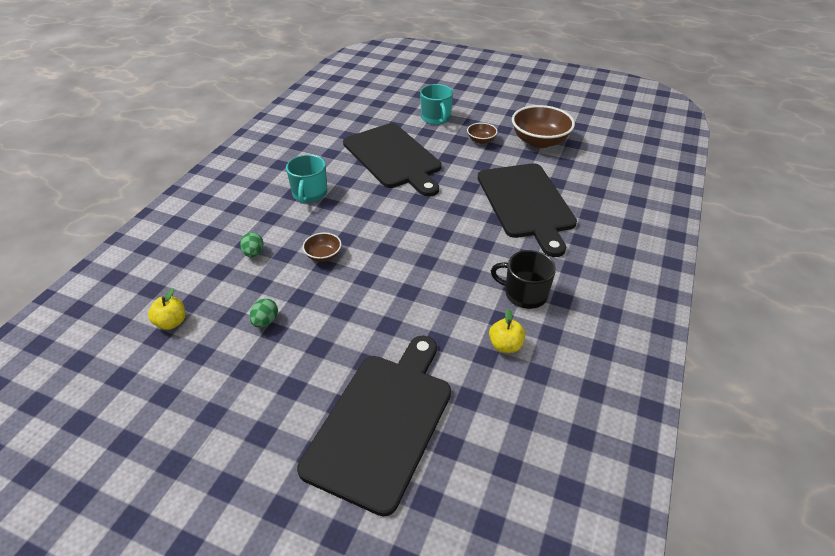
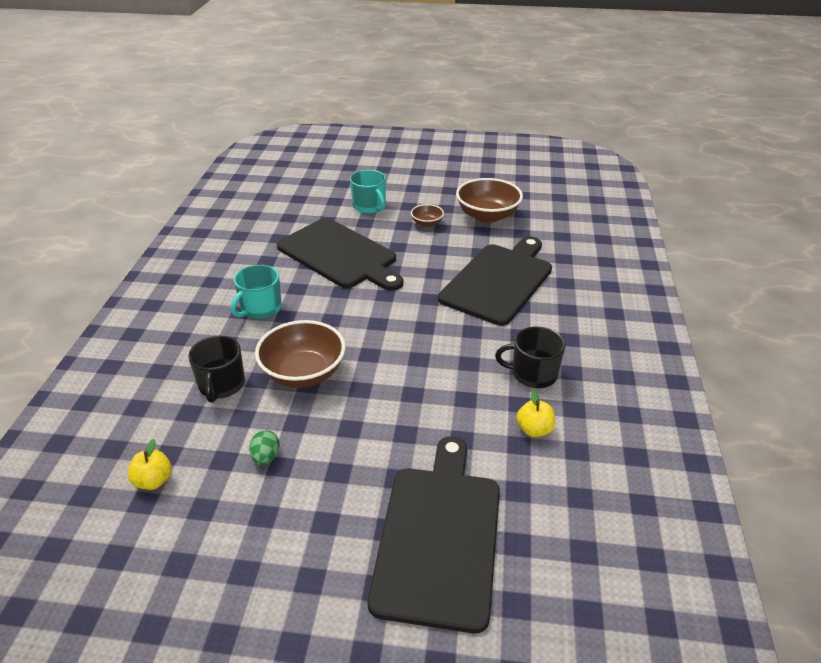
camera: 15 degrees left, 5 degrees down
green egg [240,232,264,257] -> black mug [188,336,245,402]
turquoise mug [286,155,328,204] -> turquoise mug turned 45 degrees clockwise [231,265,282,319]
brown bowl [303,233,341,262] -> brown bowl [255,320,345,388], size x2.01
black cutting board [478,163,577,257] -> black cutting board turned 120 degrees counterclockwise [438,236,552,326]

